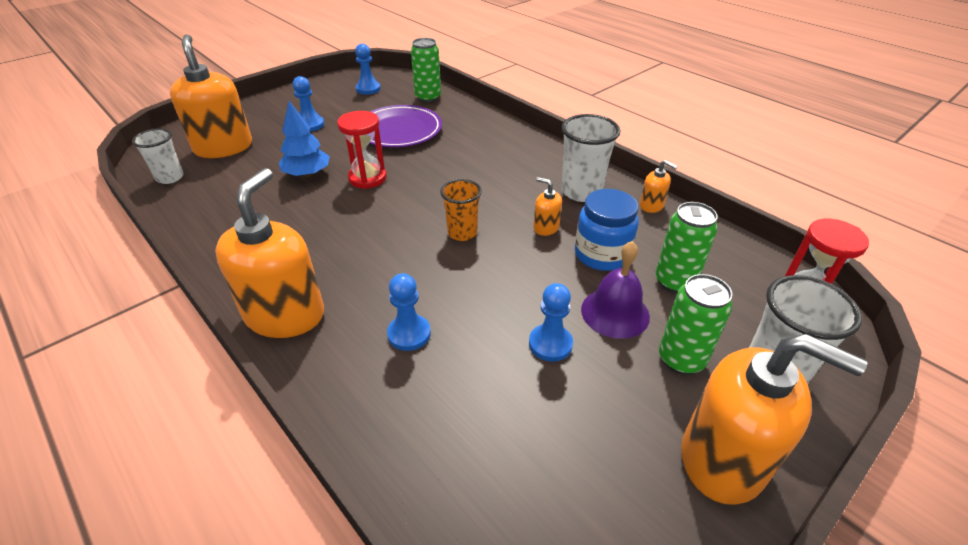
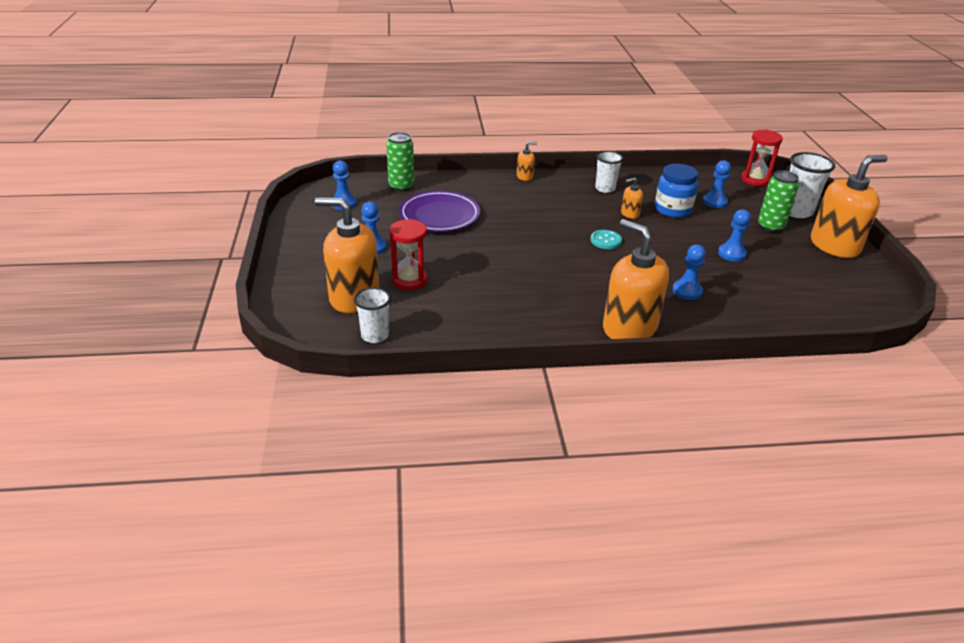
camera: 55 degrees left, 5 degrees down
blue tree [279,101,330,177] -> none
red hourglass [337,111,387,189] -> red hourglass moved to [389,219,428,290]
orange cup [440,179,482,241] -> turquoise button [590,230,622,249]
white cup [561,114,620,202] -> white cup [595,151,624,193], size x0.66
purple bell [581,241,650,339] -> none
orange soap dispenser [640,160,678,213] -> orange soap dispenser moved to [517,141,537,181]
green can [656,202,718,293] -> blue pawn [702,160,731,208]

